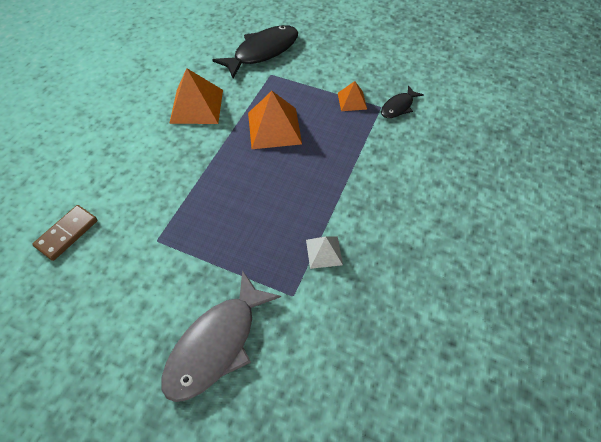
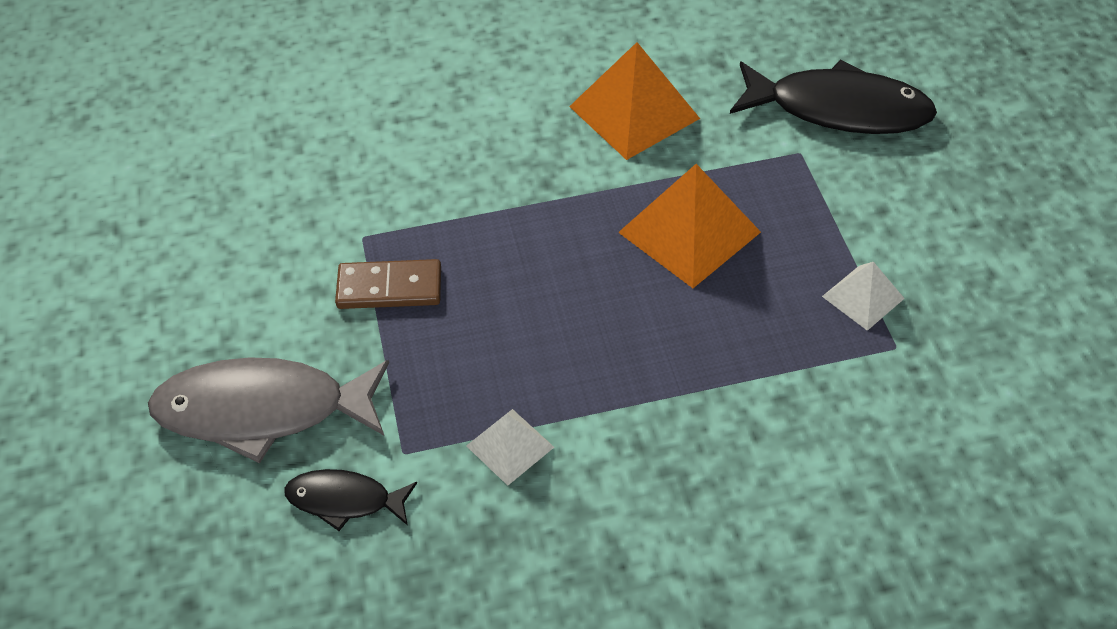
camera: 55 degrees right, 5 degrees down
brown domino [32,205,98,261] -> brown domino moved to [335,259,441,309]
orange pyramid [338,81,367,111] -> white pyramid [822,262,905,331]
black fish [381,85,424,118] -> black fish moved to [284,469,417,531]

